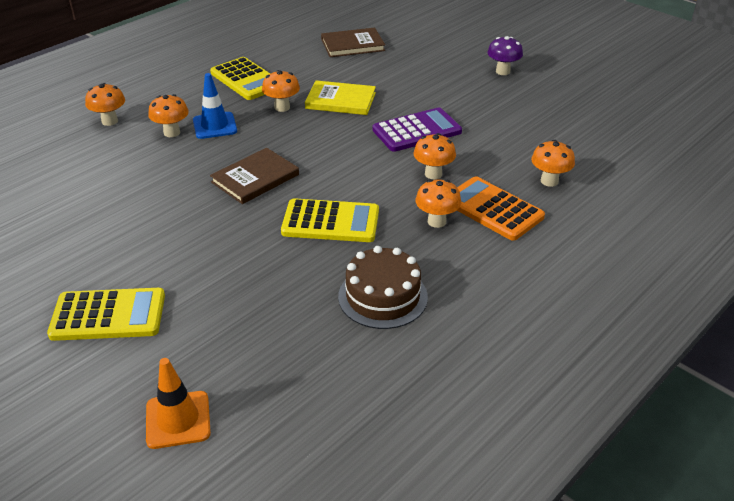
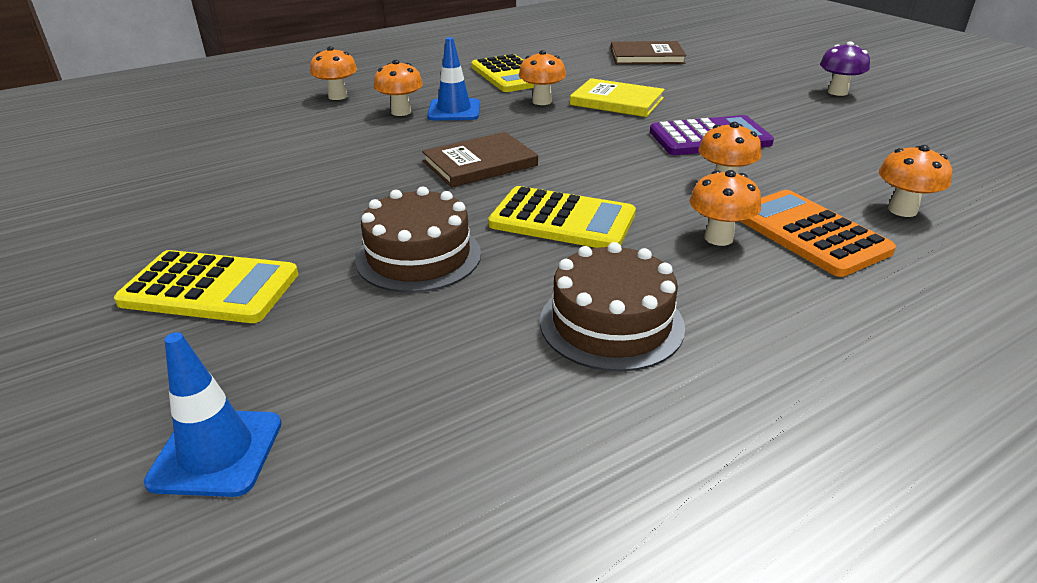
camera: 15 degrees right, 5 degrees down
orange traffic cone [146,358,211,449] -> blue traffic cone [144,332,282,497]
none -> brown cake [355,187,481,293]

